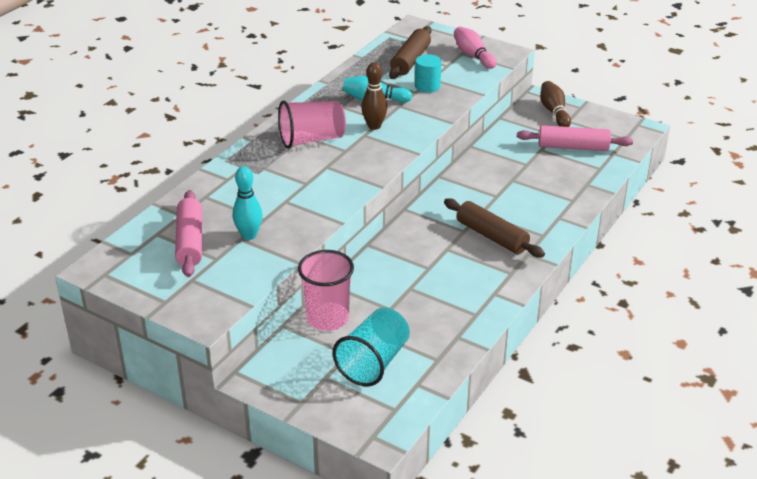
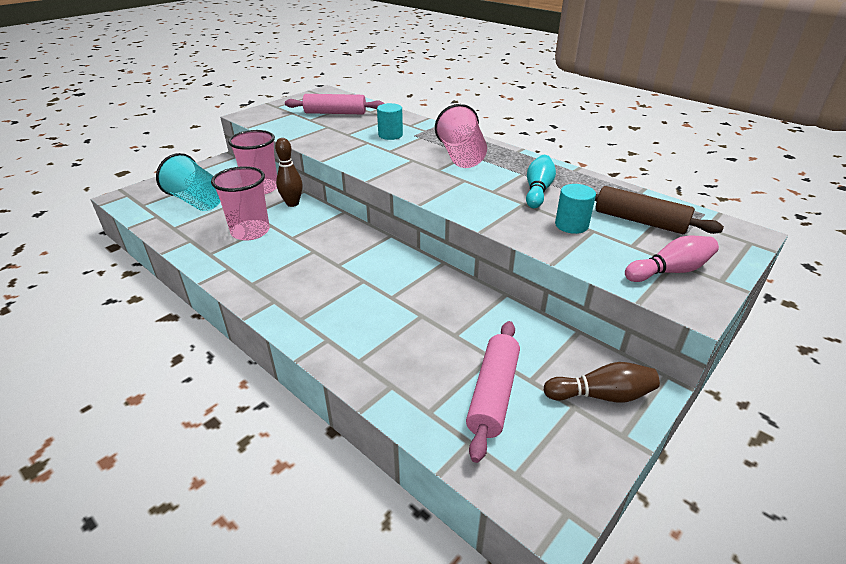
camera: 100 degrees right, 0 degrees up
turquoise bowling pin [233,166,263,240] -> none
brown bowling pin [361,62,387,130] -> brown bowling pin moved to [275,138,303,207]
brown rolling pin [444,198,545,258] -> none
none -> pink cup [211,166,270,240]
none -> turquoise cylinder [377,103,403,140]

